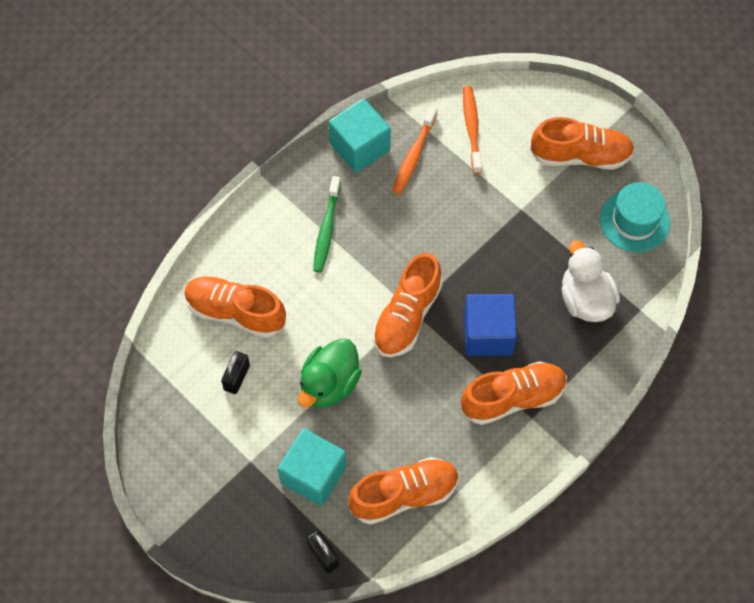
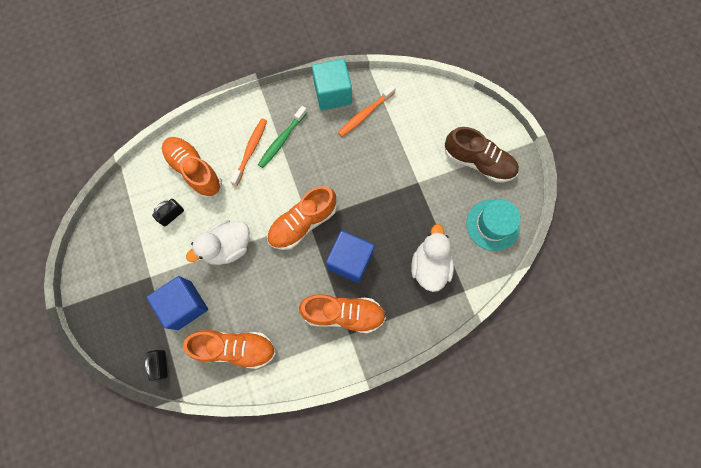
camera: 25 degrees right, 10 degrees up
turquoise cube [278,429,346,506] -> blue cube [147,276,208,330]
green duck [298,338,362,408] -> white duck [186,220,249,265]
orange toothbrush [463,86,482,174] -> orange toothbrush moved to [230,118,267,186]
orange shoe [530,117,635,170] -> brown shoe [445,127,519,182]

